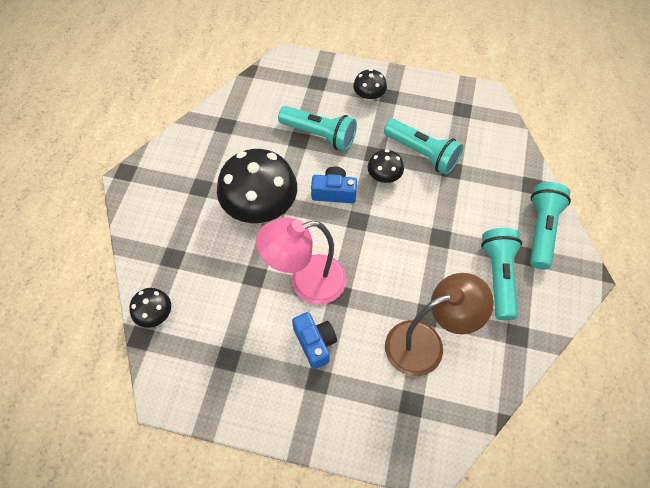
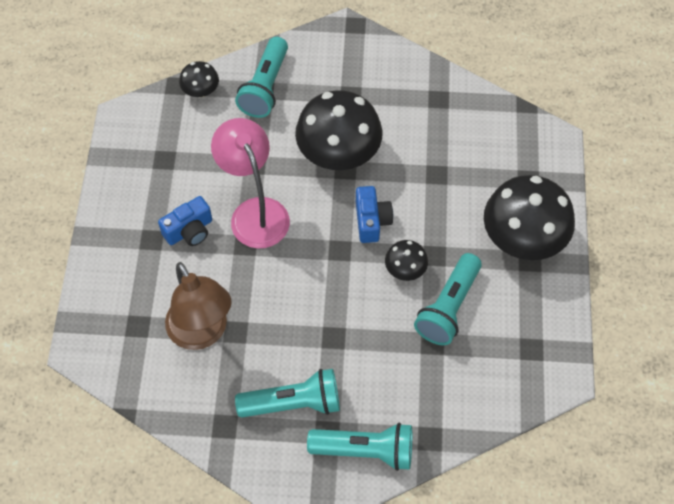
camera: 80 degrees right, 0 degrees up
turquoise flashlight [278,106,357,151] -> turquoise flashlight moved to [235,37,288,118]
black mushroom [353,69,387,101] -> black mushroom [484,175,575,260], size x2.10

